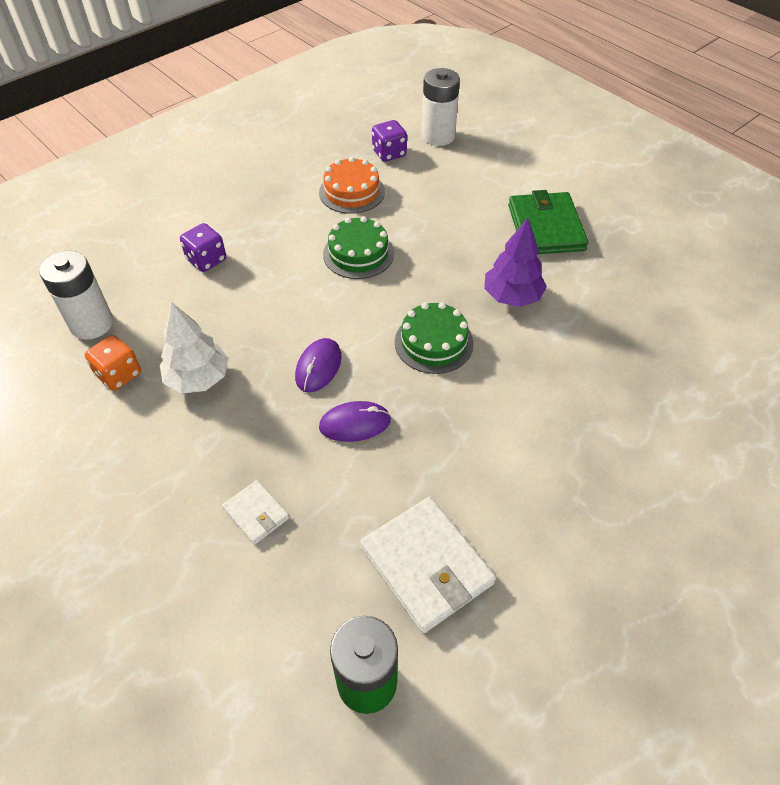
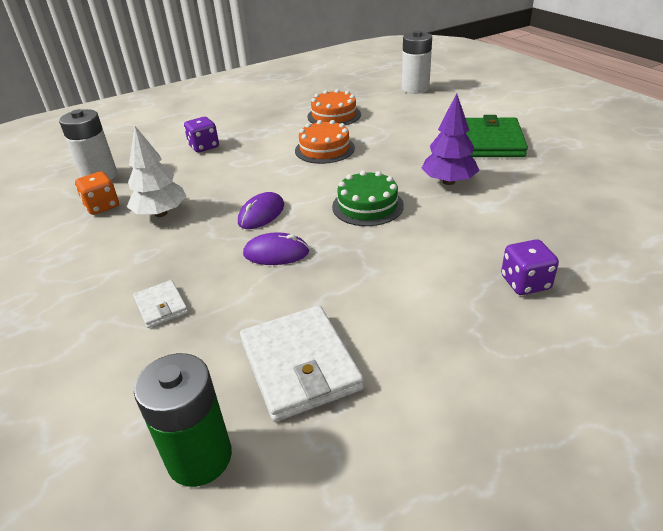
camera: 15 degrees right, 15 degrees down
green cake [323,216,394,279] -> orange cake [295,120,355,164]
purple dice [372,120,407,162] -> purple dice moved to [501,239,559,295]

